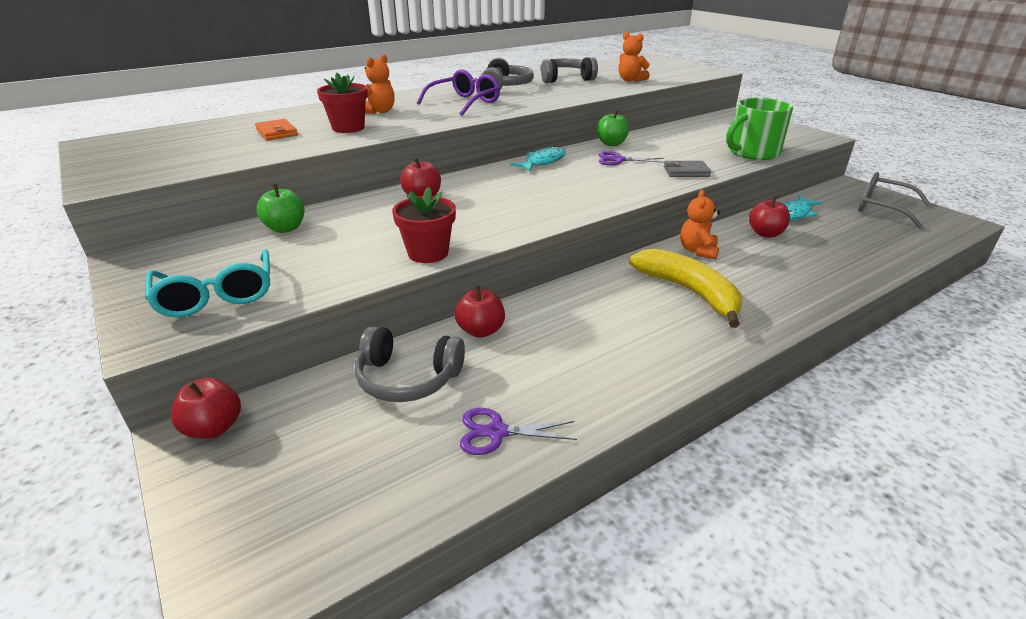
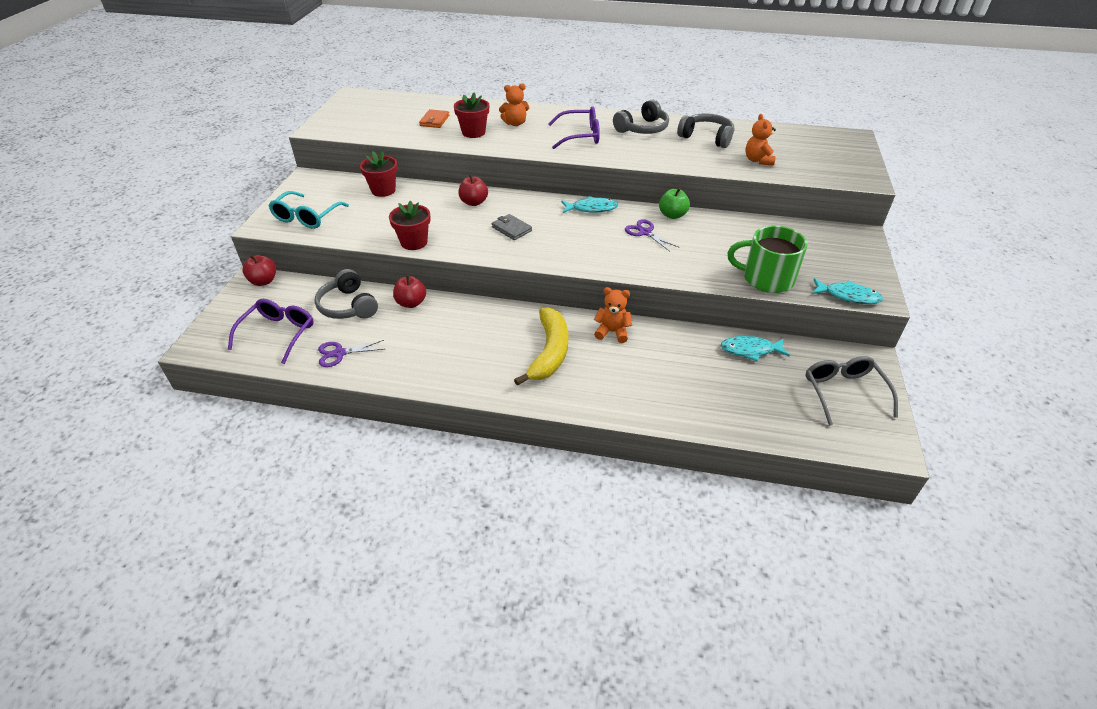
camera: 45 degrees right, 10 degrees up
green apple [256,184,305,233] -> red flower pot [360,151,398,197]
purple scissors [460,408,577,455] -> purple scissors turned 60 degrees counterclockwise [318,340,384,367]
grey wallet [664,161,711,177] -> grey wallet moved to [492,214,532,240]
orange teddy bear [680,190,720,260] -> orange teddy bear turned 45 degrees clockwise [594,287,632,343]
red apple [749,197,790,238] -> none
none -> purple glasses [228,299,314,364]
none -> turquoise fish [812,278,883,304]

